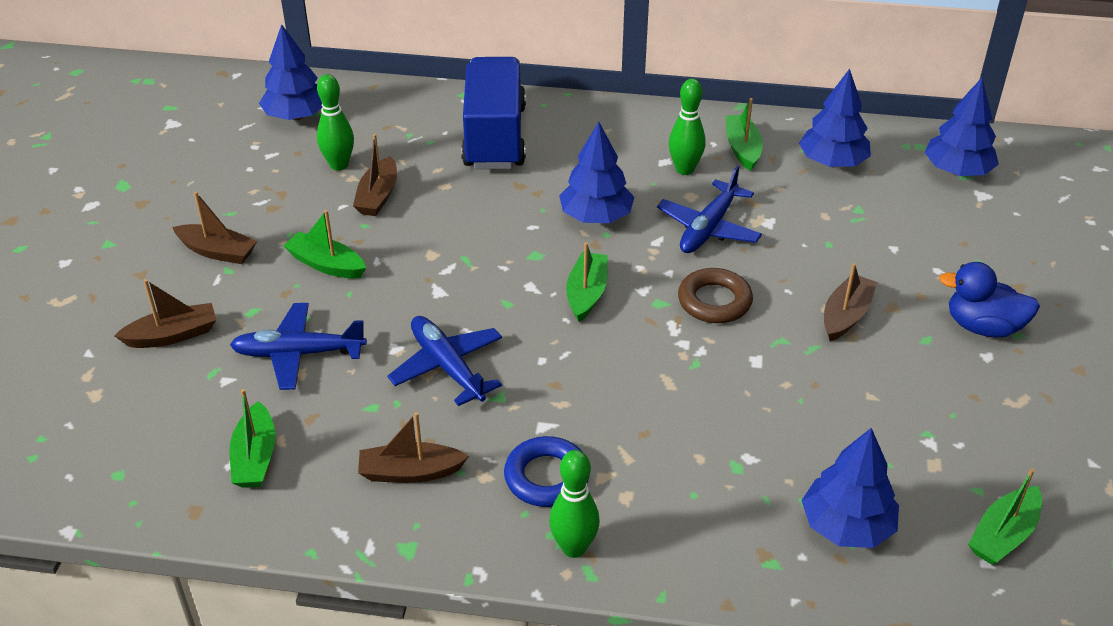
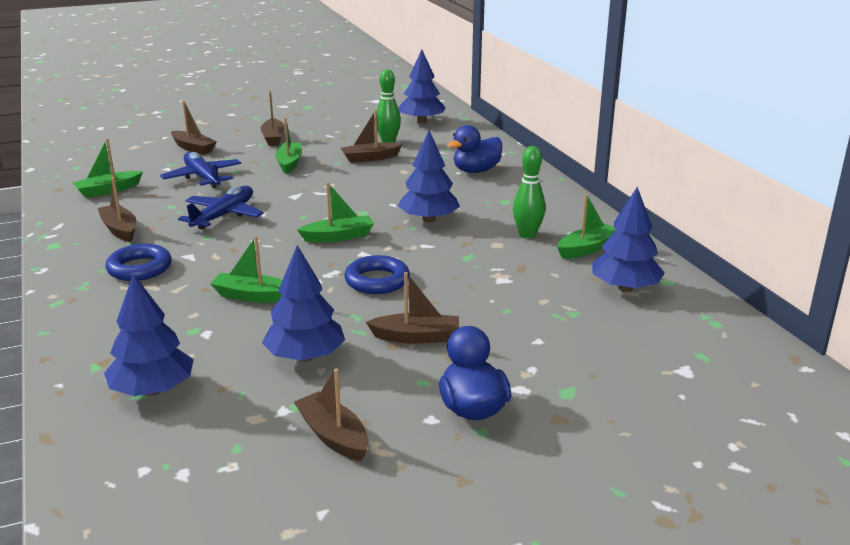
camera: 60 degrees right, 15 degrees down
blue truck [461,57,526,169] -> blue duck [448,125,502,173]
green bowling pin [549,450,600,558] -> none
blue plane [657,165,762,253] -> none
brown ring [678,268,753,323] -> blue ring [344,255,410,294]
blue tree [924,78,999,176] -> blue tree moved to [262,245,345,362]
green boat [968,468,1042,565] -> green boat moved to [210,236,282,303]
none -> brown boat [294,368,369,461]

